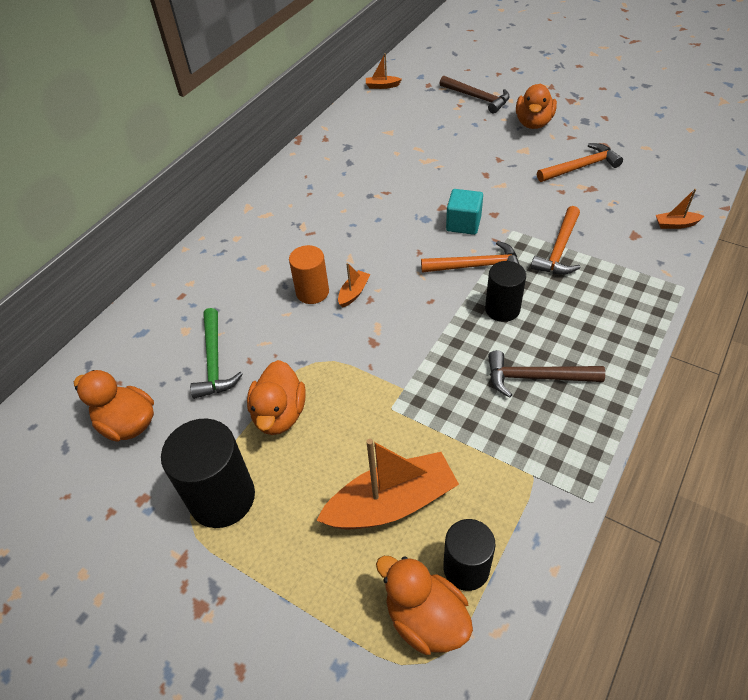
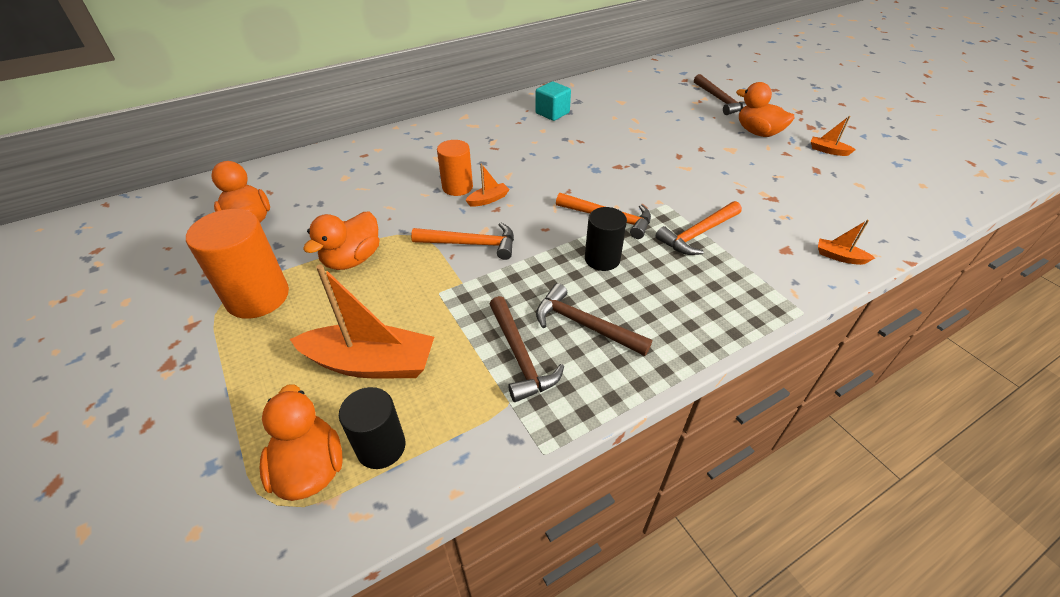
camera: 25 degrees right, 5 degrees down
black cylinder [161,418,255,528] -> orange cylinder [186,209,289,319]
green hammer [190,308,243,399] -> none
orange boat [366,53,402,89] -> orange boat moved to [811,116,856,156]
turquoise cube [446,189,483,235] -> turquoise cube moved to [535,81,571,121]
orange duck [516,84,557,129] -> orange duck turned 90 degrees clockwise [736,82,795,137]
orange hammer [537,143,623,182] -> orange hammer moved to [411,223,514,260]
none -> brown hammer [489,296,564,402]

